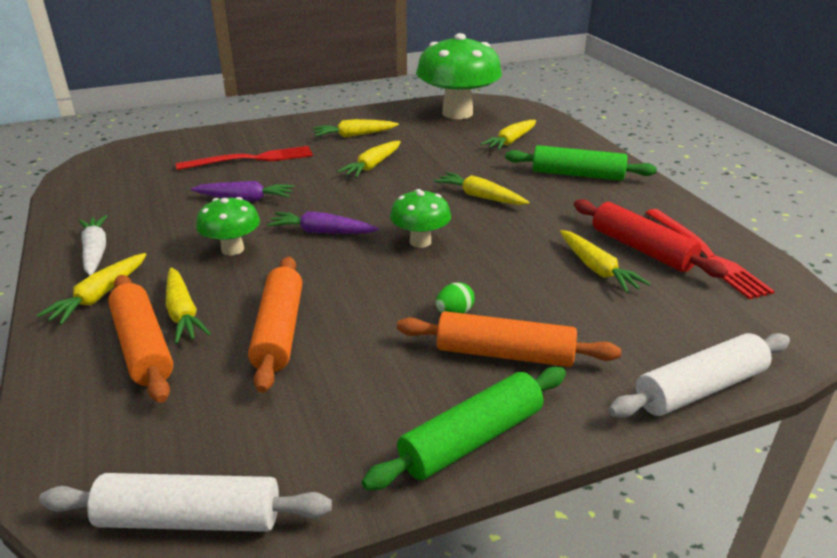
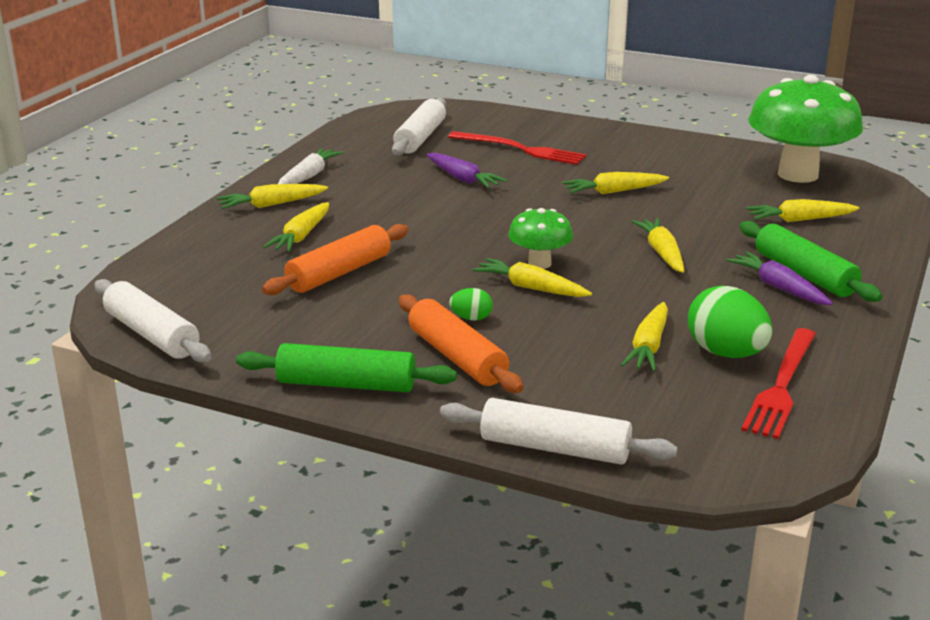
camera: 45 degrees right, 5 degrees down
orange rolling pin [108,275,173,403] -> none
green mushroom [196,197,260,256] -> none
purple carrot [267,211,379,234] -> purple carrot moved to [726,252,833,305]
yellow carrot [312,119,399,138] -> yellow carrot moved to [472,258,592,297]
red rolling pin [574,199,728,278] -> green egg [688,286,772,358]
none -> white rolling pin [392,98,446,156]

